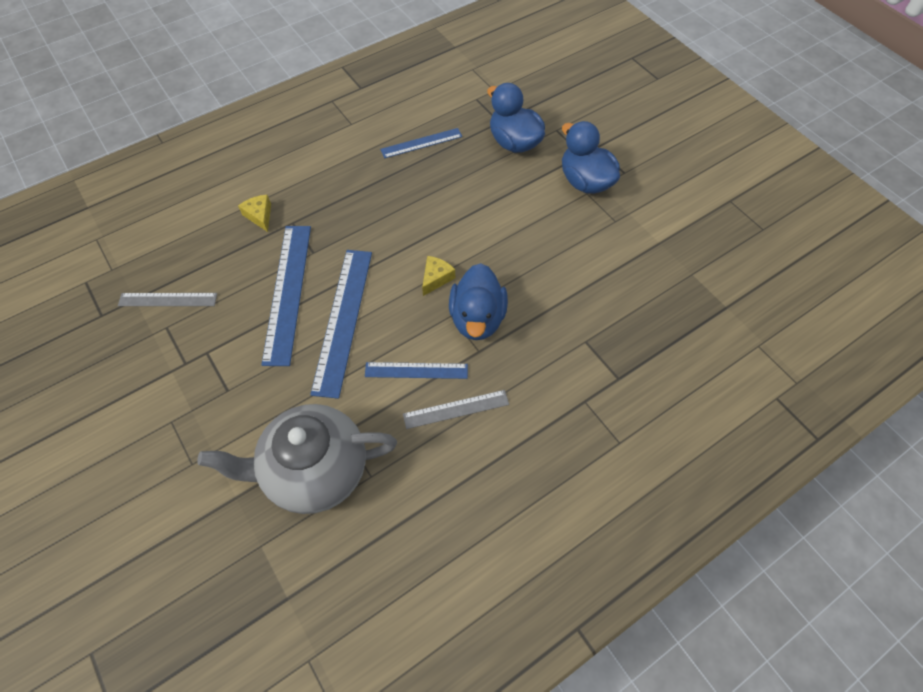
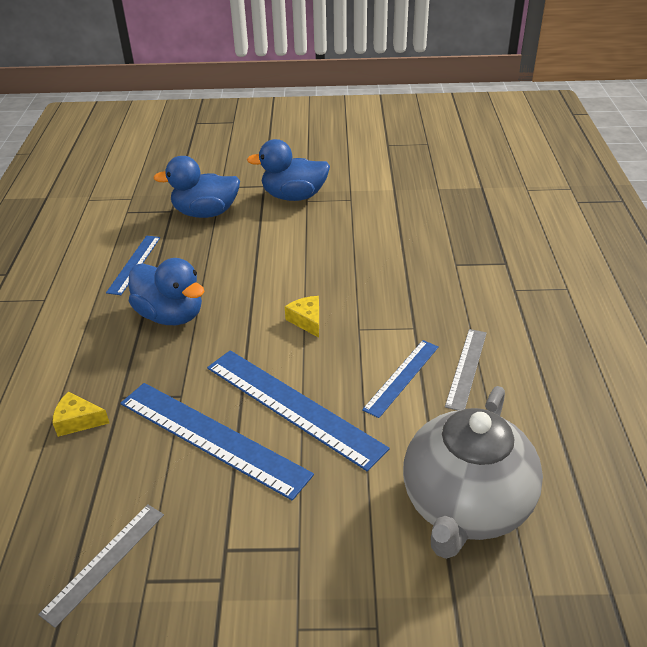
camera: 55 degrees left, 20 degrees down
blue duck [449,263,508,340] -> blue duck moved to [129,258,205,325]

